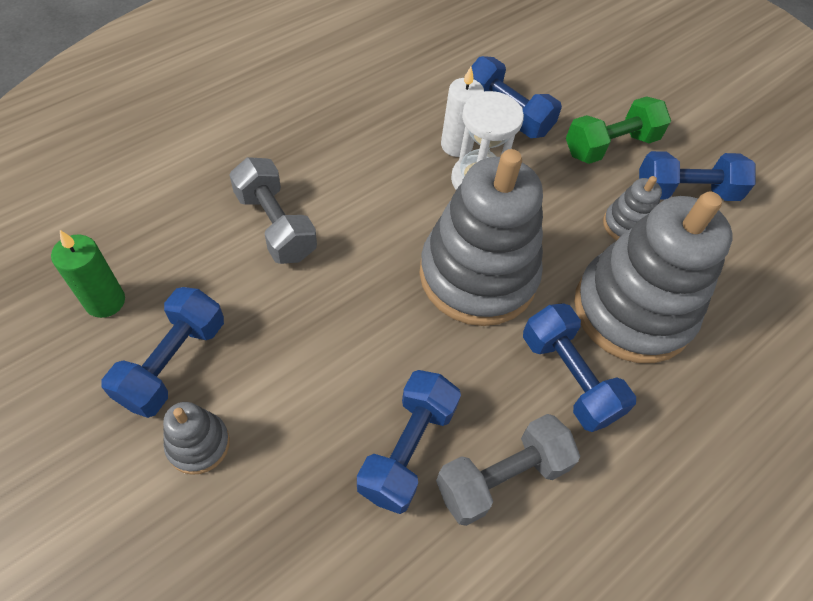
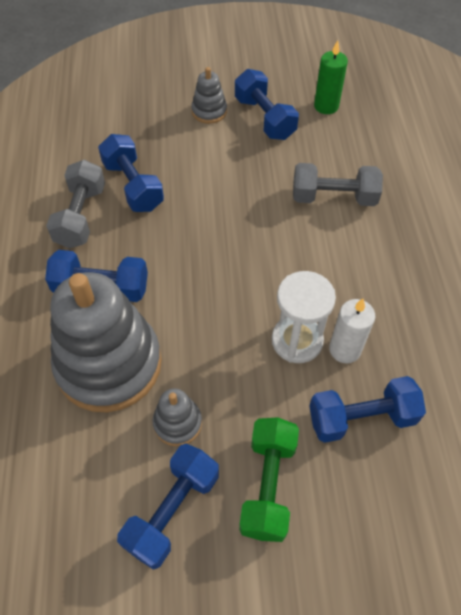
camera: 130 degrees right, 0 degrees up
grey stacking toy [419,149,543,326] -> none

